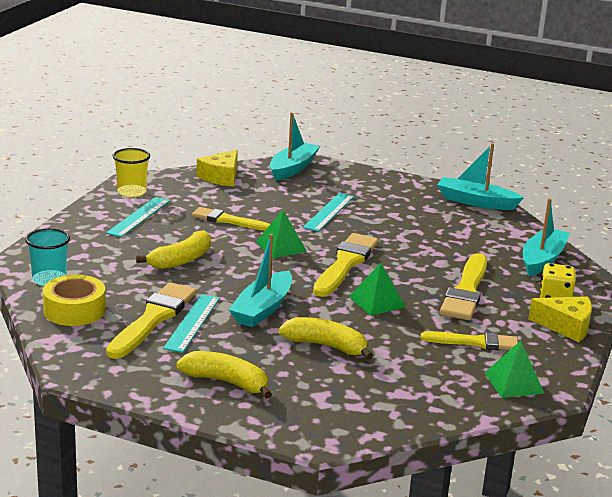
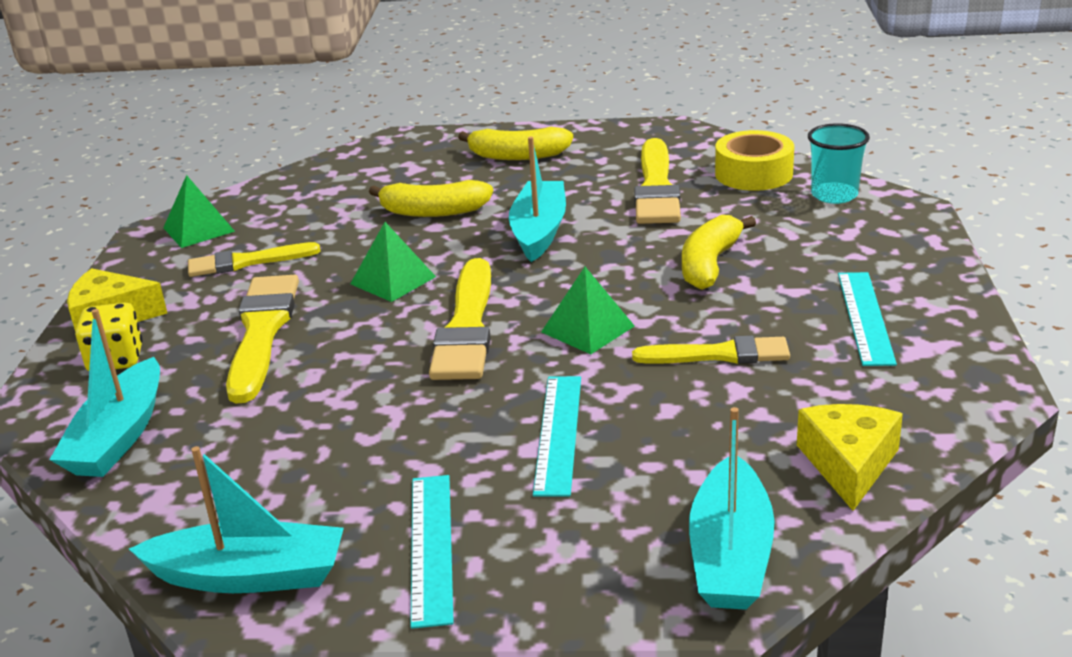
camera: 165 degrees right, 5 degrees up
yellow cup [113,148,150,197] -> none
turquoise ruler [163,294,220,353] -> turquoise ruler moved to [410,475,454,629]

